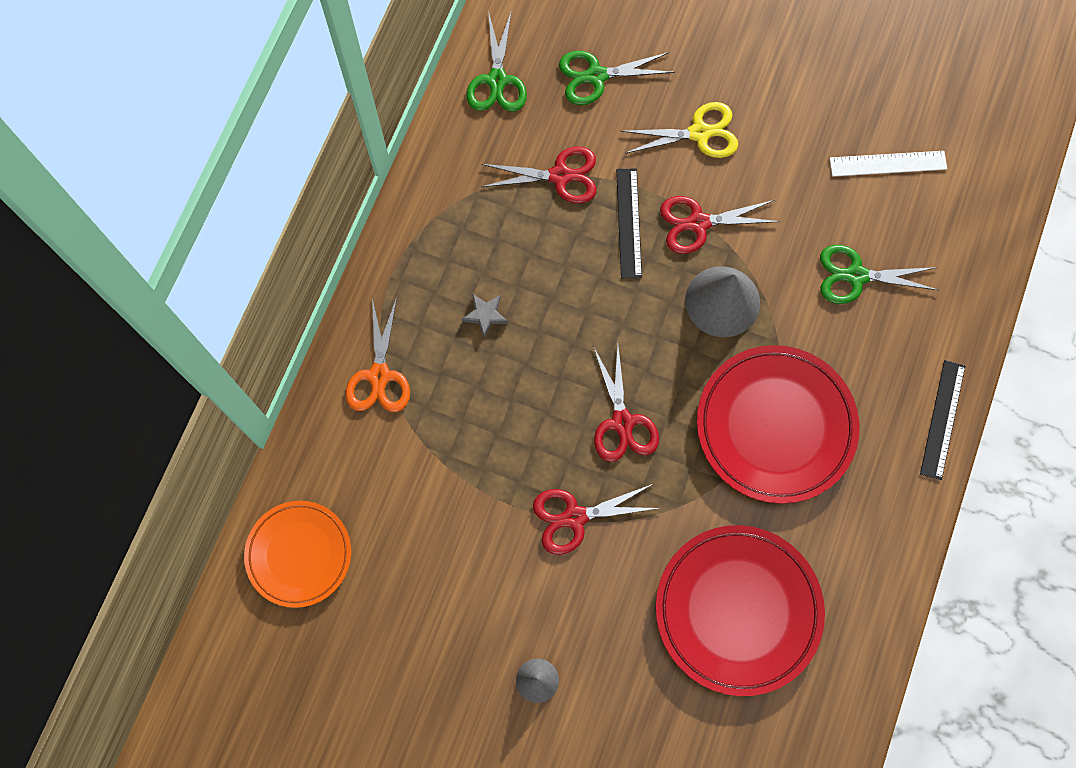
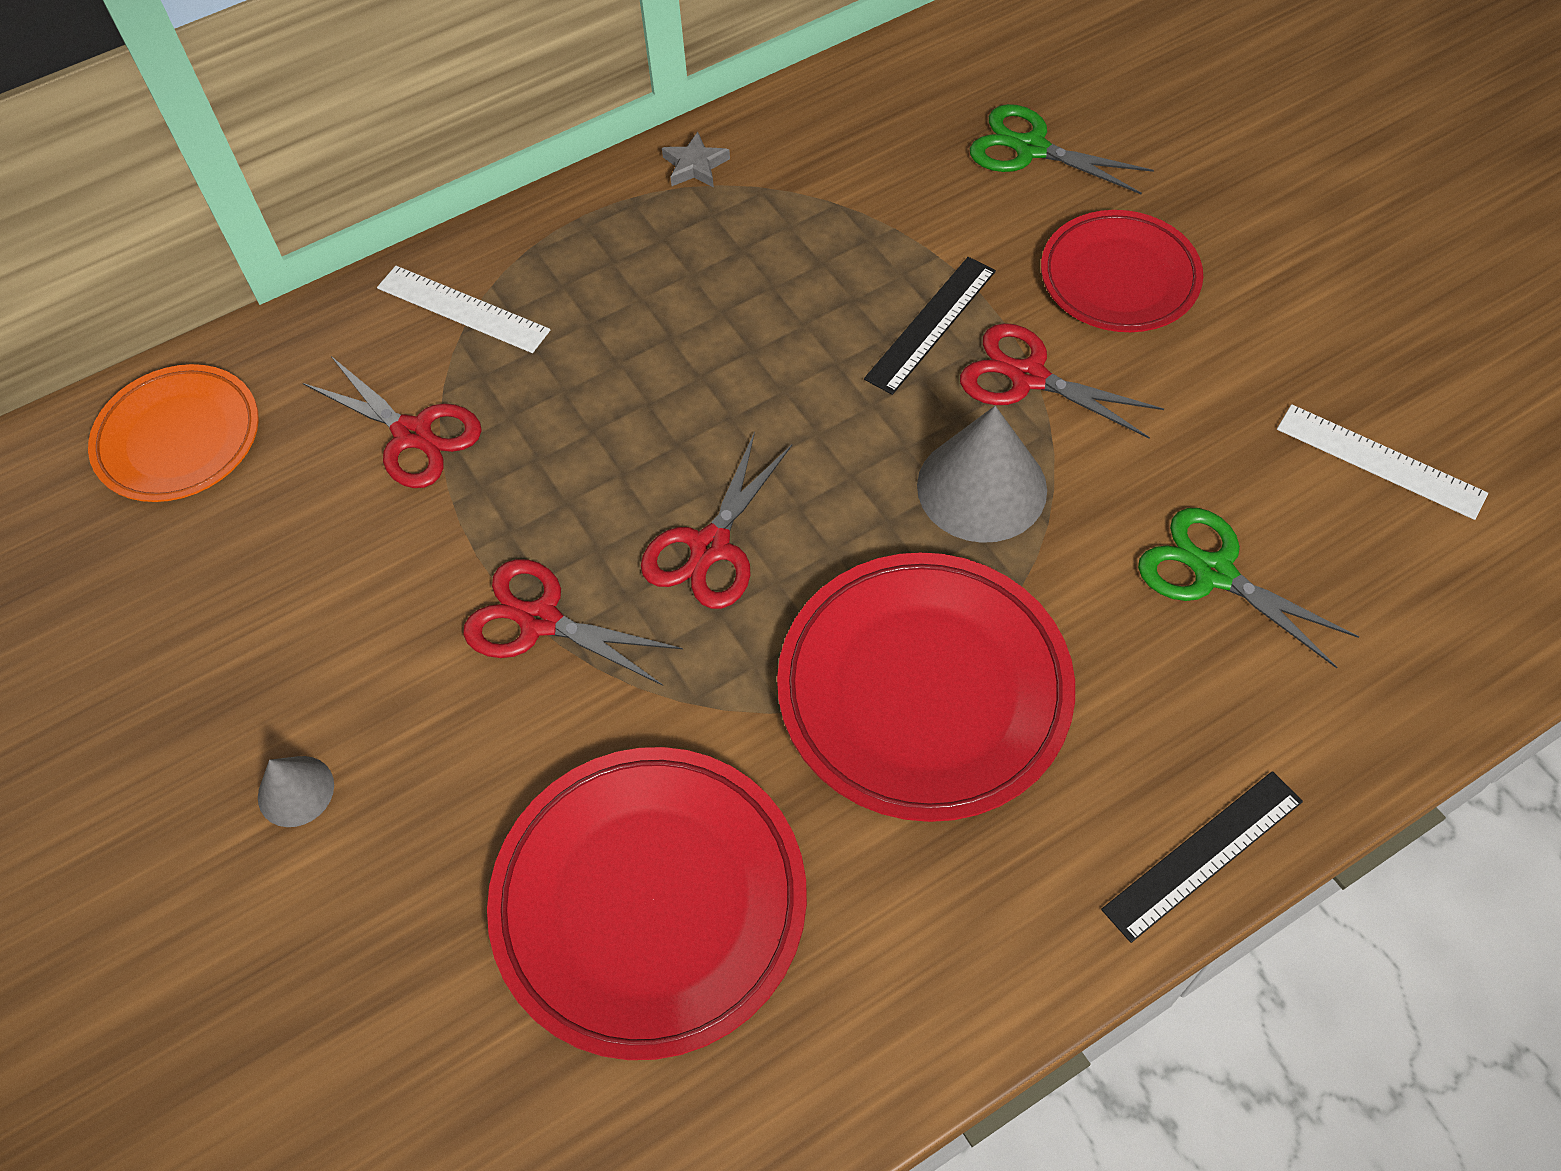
camera: 40 degrees right, 15 degrees down
orange scissors [346,297,410,412] -> white ruler [377,266,550,353]
grey star [462,294,508,338] -> grey star moved to [662,132,730,188]
green scissors [467,10,527,112] -> none
red scissors [481,147,596,203] -> red scissors moved to [303,355,482,488]
yellow scissors [621,102,738,158] -> red plate [1041,210,1203,332]

